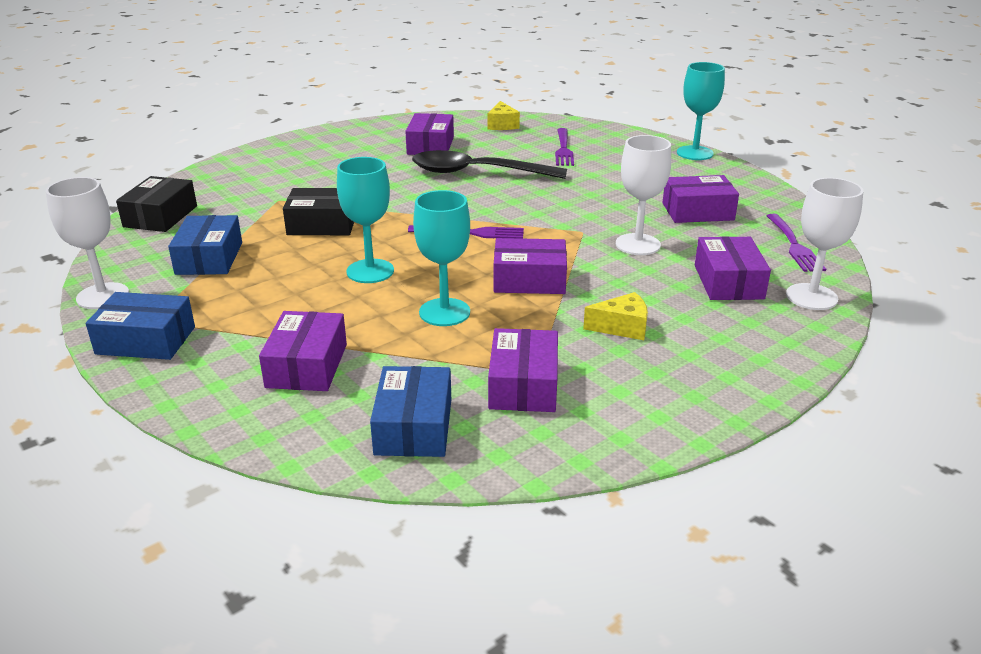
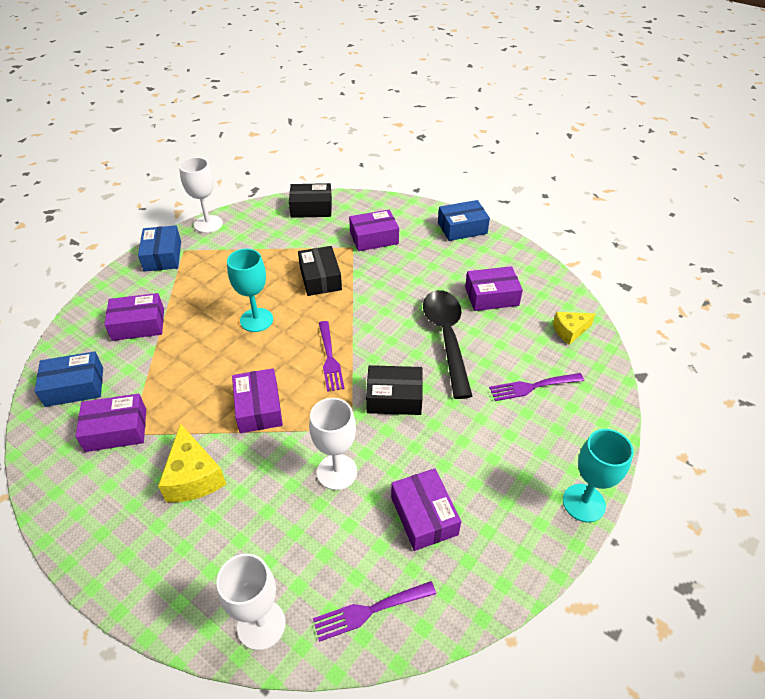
camera: 75 degrees right, 15 degrees up
blue box [168,215,242,275] -> blue box moved to [438,200,490,241]
turquoise goblet [413,190,470,326] -> none
yellow cheese [583,292,648,340] -> yellow cheese [158,423,226,502], size x1.53
purple box [695,236,771,300] -> purple box moved to [349,209,399,251]
none -> black box [366,365,423,415]

